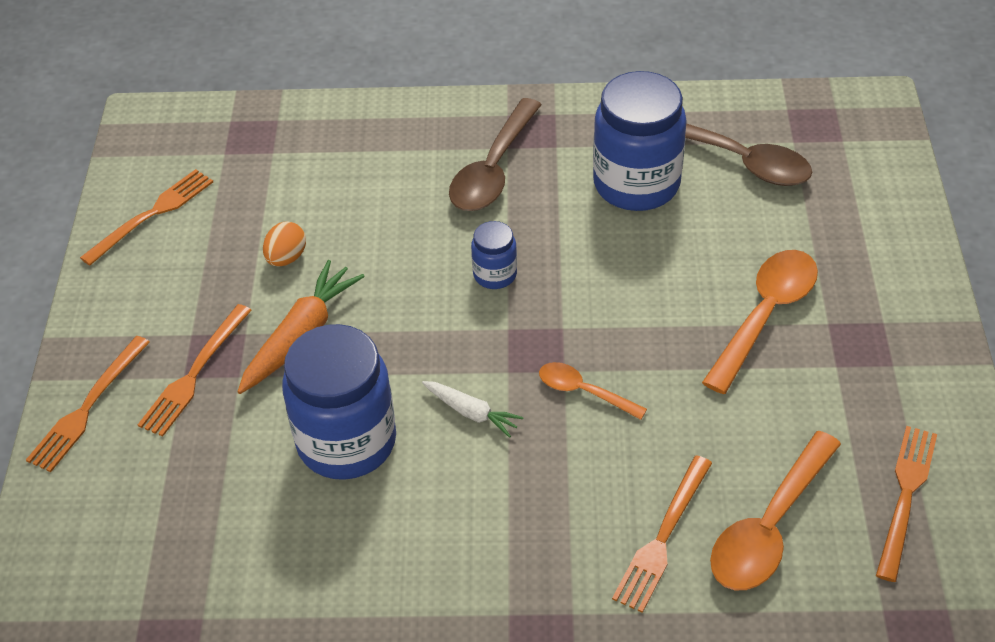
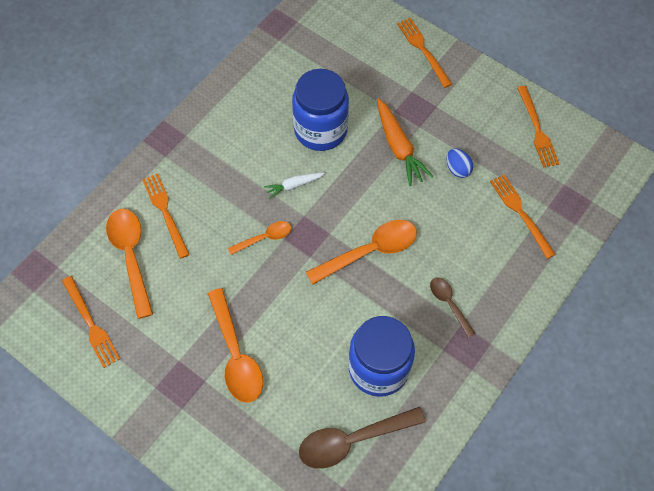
camera: 125 degrees right, 15 degrees up
orange fork [138,304,252,437] -> orange fork moved to [490,175,556,259]
orange egg [263,221,306,266] -> blue egg [447,148,473,178]
brown spoon [449,98,542,211] -> brown spoon [430,277,476,338], size x0.56
blue jar [471,221,517,289] -> orange spoon [306,220,417,285]

